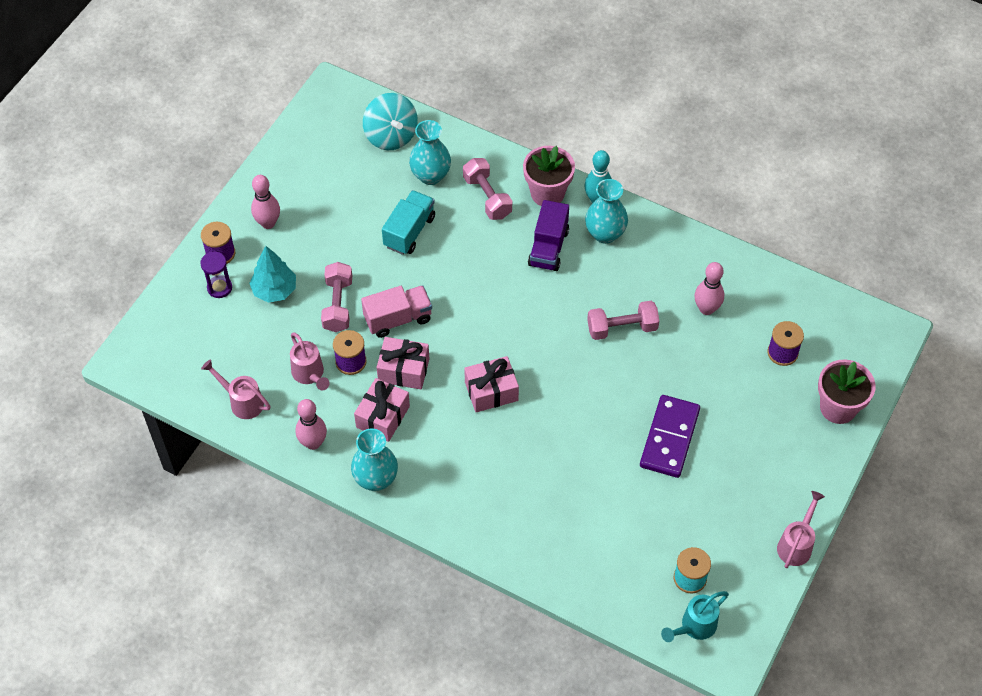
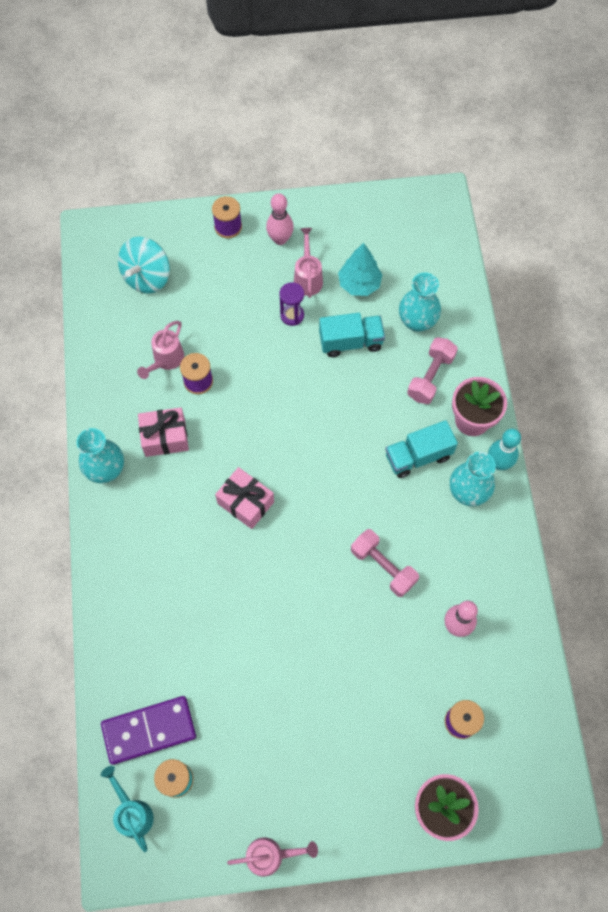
camera: 55 degrees right, 10 degrees up
purple hourglass [200,252,232,298] -> purple hourglass moved to [279,282,304,326]
pink watering can [201,359,270,419] -> pink watering can moved to [294,228,323,298]
turquoise tree [249,246,296,303] -> turquoise tree moved to [338,243,383,296]
pink bowling pin [295,399,327,450] -> none
pink dumbbell [321,262,352,332] -> none
pink truck [361,286,432,338] -> none
turquoise spinning top [363,93,418,150] -> turquoise spinning top moved to [118,237,170,294]
pink gift [377,337,429,389] -> none
purple truck [528,200,569,271] -> turquoise truck [385,420,458,478]
purple domino [640,395,700,478] -> purple domino moved to [101,696,196,765]
turquoise watering can [661,591,729,642] -> turquoise watering can turned 45 degrees clockwise [101,766,154,852]

